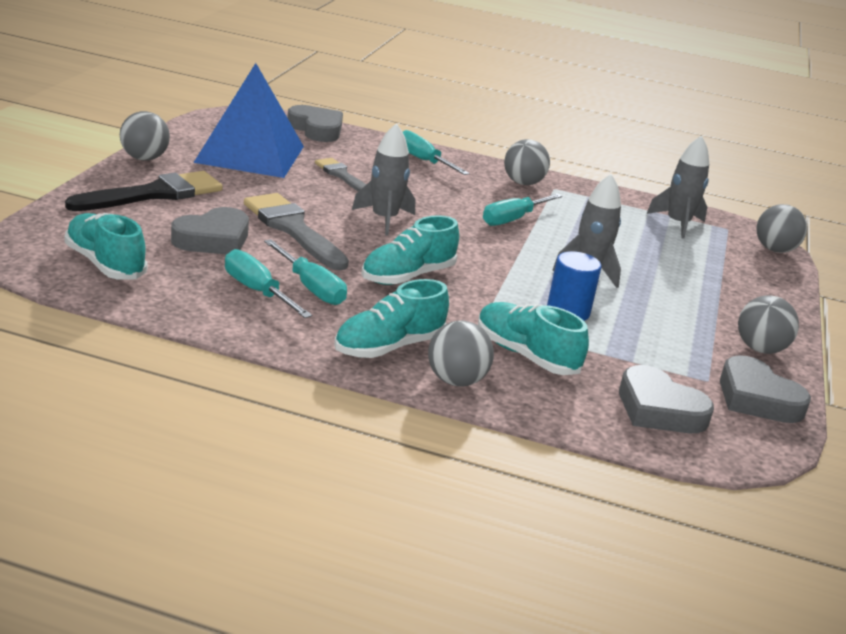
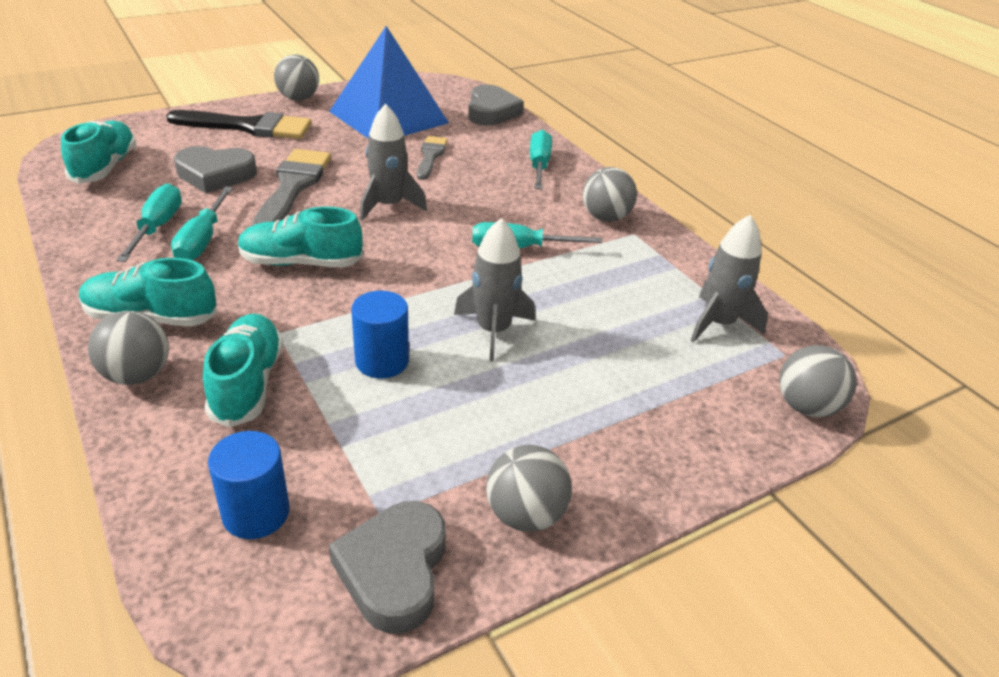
camera: 45 degrees right, 10 degrees up
grey heart [619,365,714,433] -> blue cylinder [208,431,290,539]

